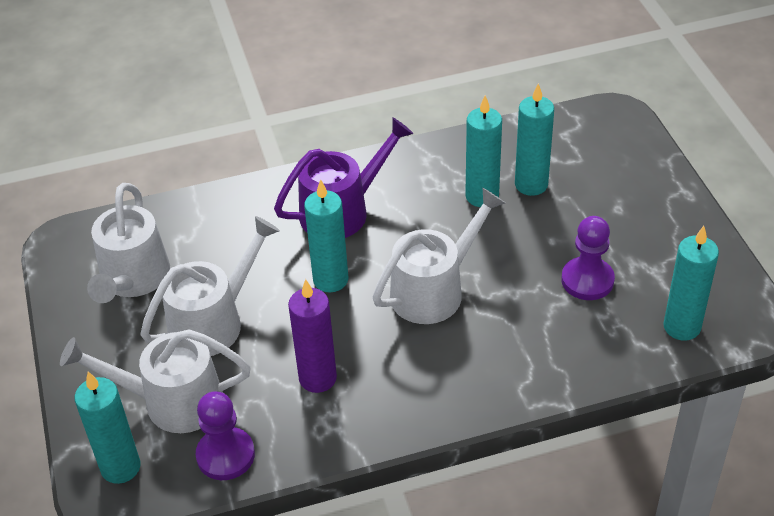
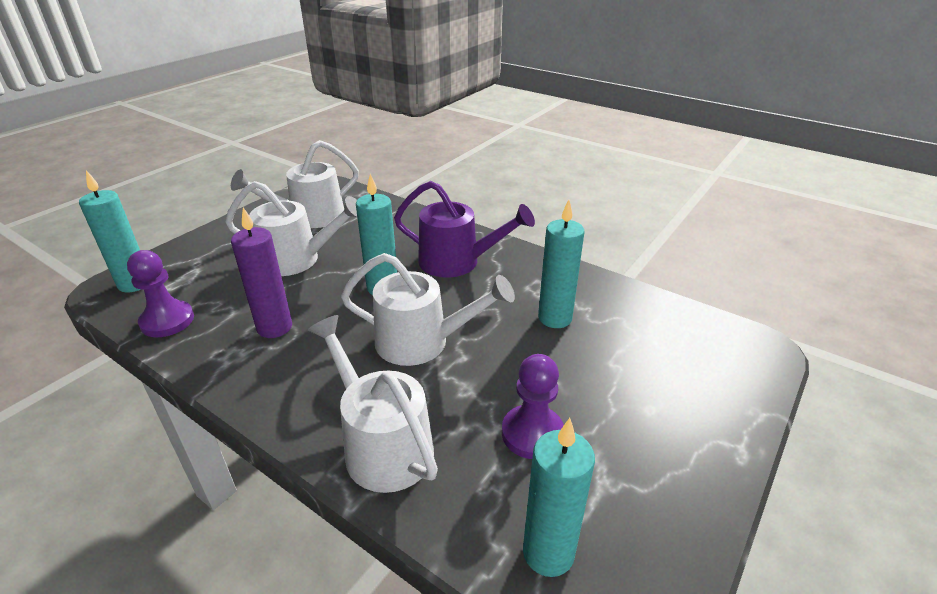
camera: 50 degrees right, 10 degrees down
white watering can [60,329,251,433] -> white watering can moved to [308,315,438,493]
turquoise candle [515,83,554,196] -> none

